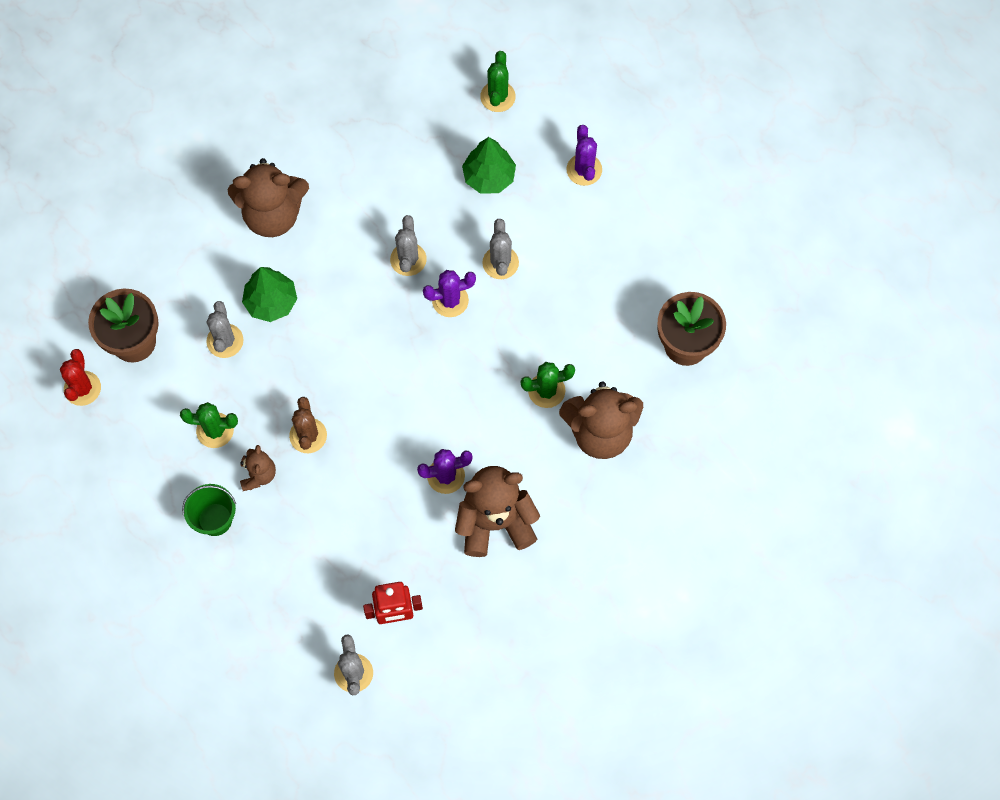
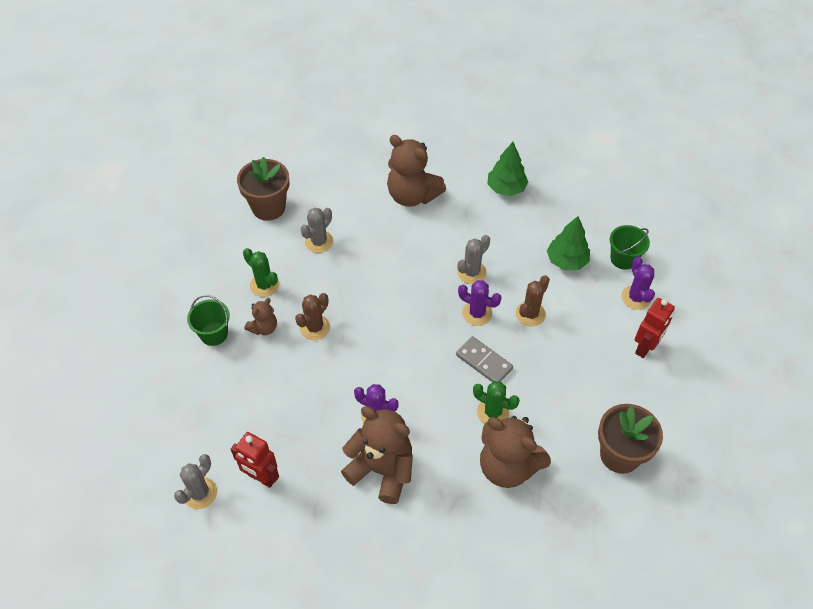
camera: 40 degrees right, 15 degrees down
red cactus [60,349,101,406] -> none
green tree [242,267,297,322] -> green tree moved to [487,142,528,196]
green cactus [480,51,516,112] -> none
grey cactus [482,219,519,279] -> brown cactus [516,275,550,326]
purple cactus [567,125,602,186] -> purple cactus turned 45 degrees counterclockwise [621,257,655,310]
none -> grey domino [456,336,513,382]
none -> green bucket [610,225,650,270]
none -> red robot [635,298,675,358]

